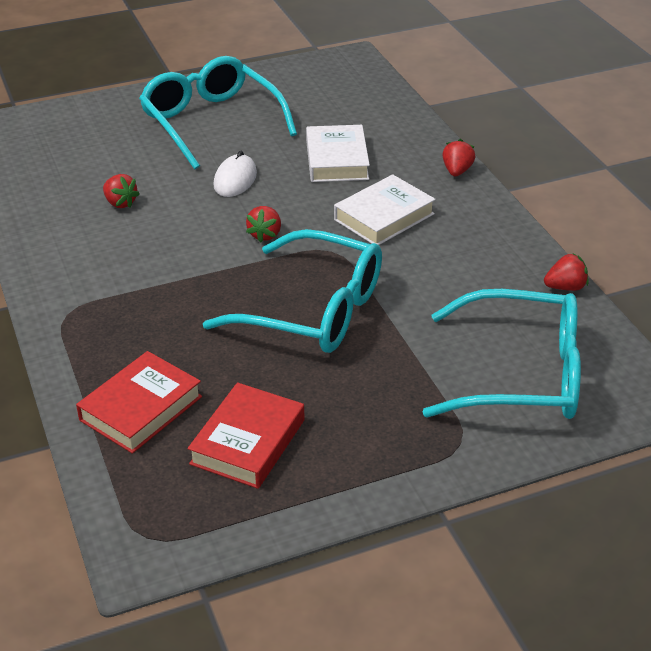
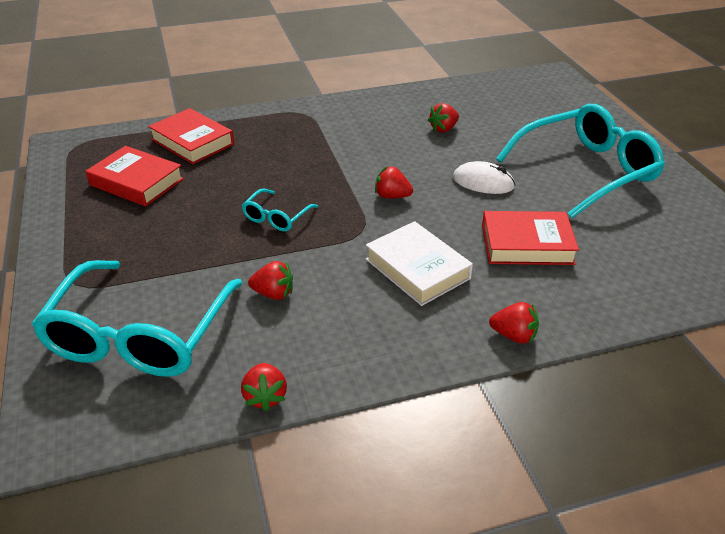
camera: 95 degrees right, 0 degrees up
turquoise glasses [203,229,382,353] -> turquoise glasses [242,189,318,232], size x0.45
white book [306,125,370,182] -> red book [482,211,579,265]
none -> red strawberry [248,261,293,300]

